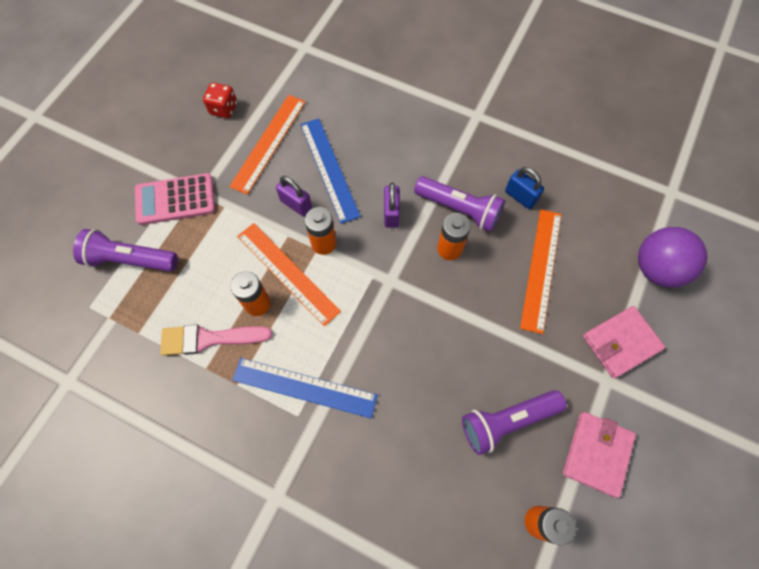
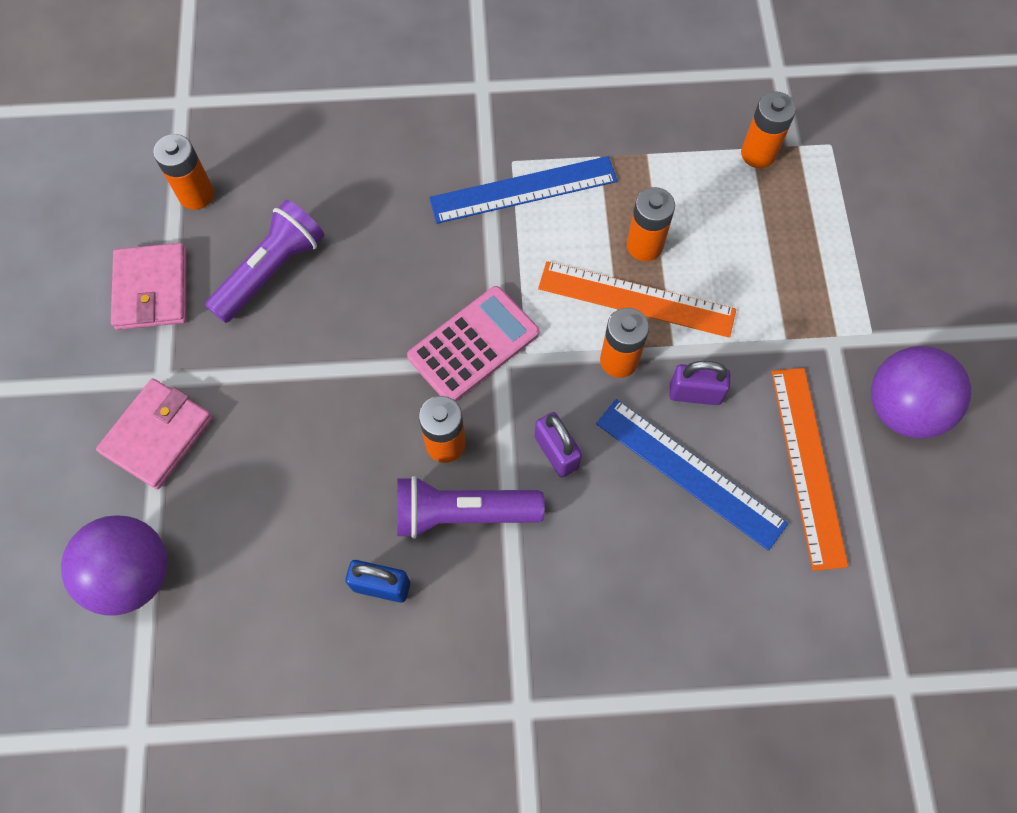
camera: 150 degrees right, 0 degrees up
purple flashlight [73,229,178,272] -> none
pink calculator [135,173,215,225] -> pink calculator moved to [407,286,539,401]
pink brush [160,324,272,356] -> none
red dice [203,82,237,118] -> none
orange ruler [520,209,561,334] -> none
none -> orange battery [741,91,796,168]
none -> purple ball [871,346,971,439]

